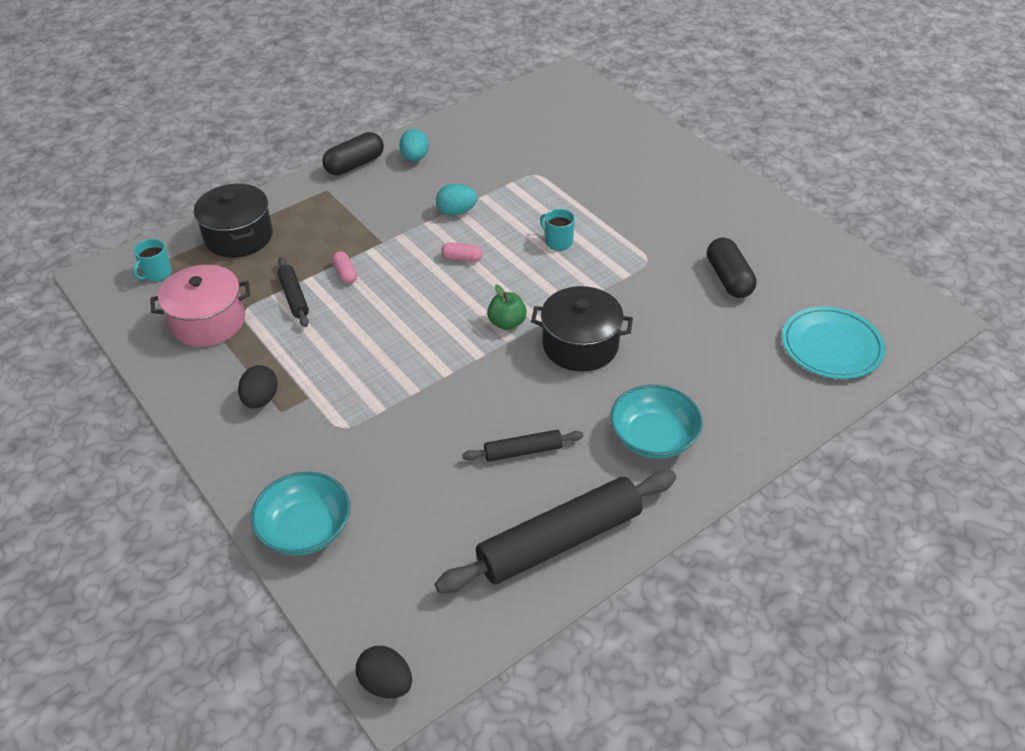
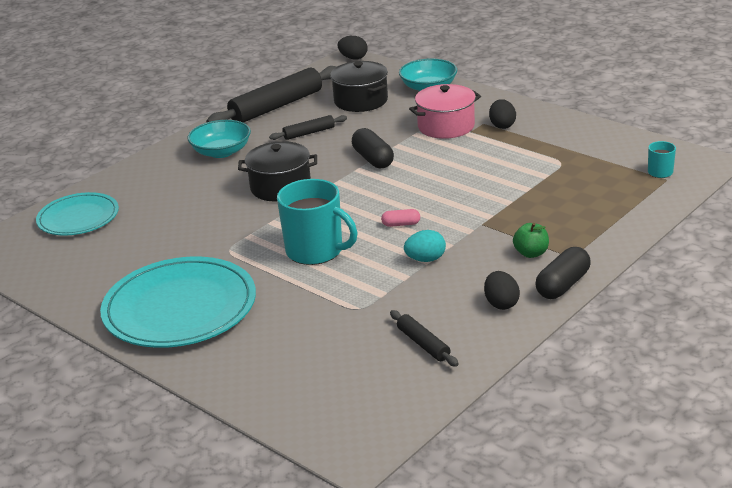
camera: 170 degrees right, 15 degrees down
pink pot [151,265,250,347] -> pink pot moved to [409,84,481,139]
black pot [194,184,273,258] -> black pot moved to [330,61,388,112]
black rolling pin [278,257,309,327] -> black rolling pin moved to [390,310,459,366]
pink capsule [332,251,357,284] -> none
turquoise egg [399,129,429,161] -> black egg [484,271,520,310]
green apple [487,285,527,330] -> green apple moved to [513,223,549,258]
turquoise mug [540,209,575,251] -> turquoise mug [277,179,358,265], size x2.15
black capsule [707,237,756,298] -> black capsule moved to [352,128,394,169]
none -> turquoise plate [100,256,256,348]

